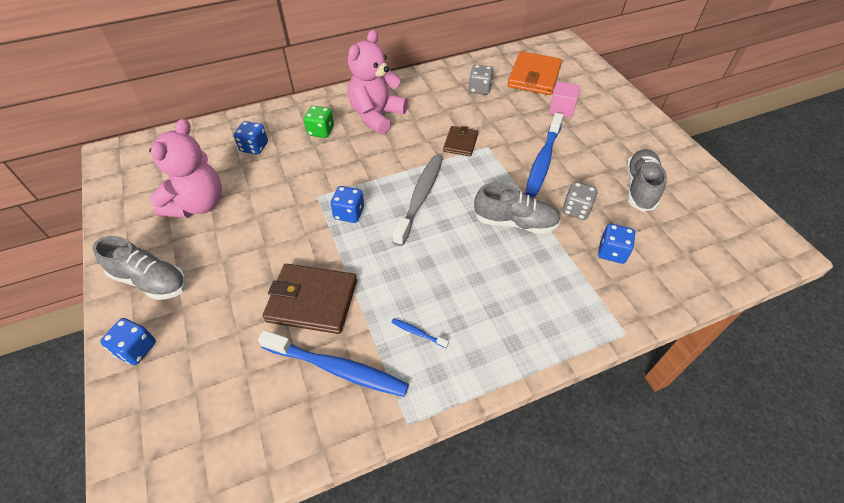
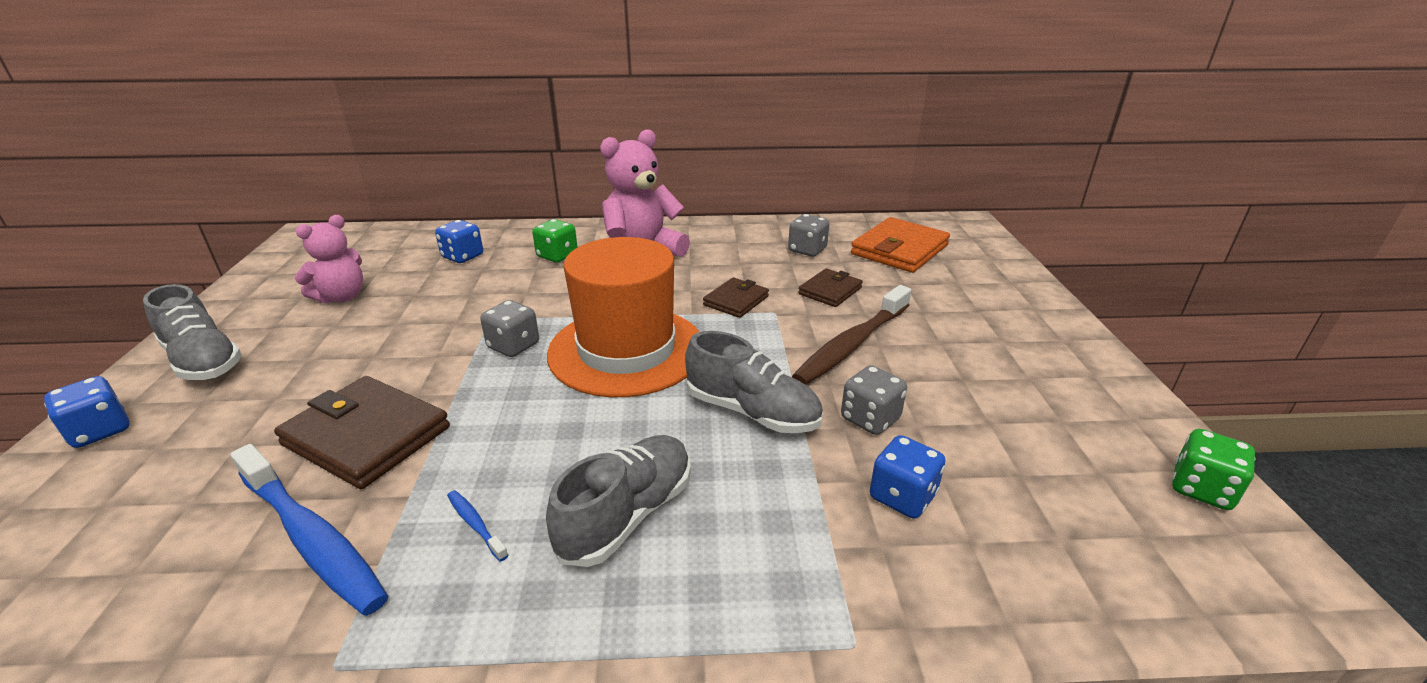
camera: 20 degrees right, 20 degrees down
pink teddy bear [149,119,222,218] -> pink teddy bear [294,215,363,304], size x0.65
blue dice [330,186,364,223] -> grey dice [480,300,539,357]
grey toothbrush [392,155,442,246] -> orange hat [547,237,699,397]
blue toothbrush [525,113,564,198] -> brown toothbrush [792,285,912,385]
pink cube [549,81,580,118] -> none
grey shoe [626,149,667,212] -> grey shoe moved to [546,435,691,567]
none -> brown wallet [798,268,863,307]
none -> green dice [1172,429,1256,510]

